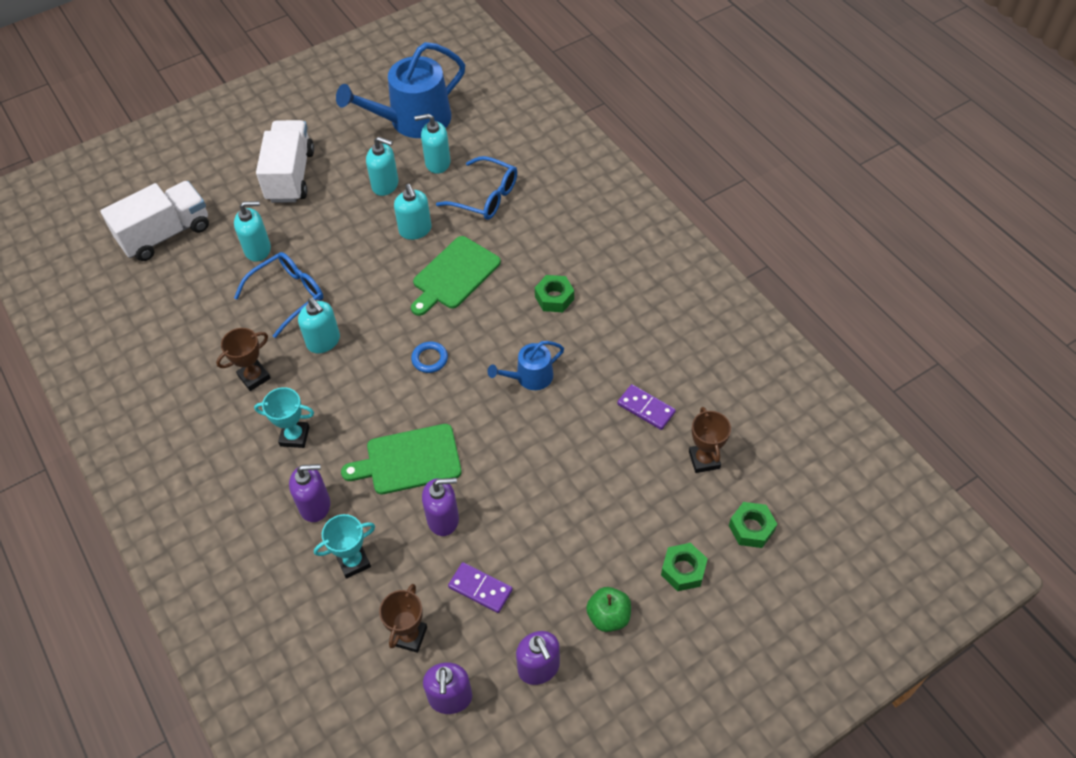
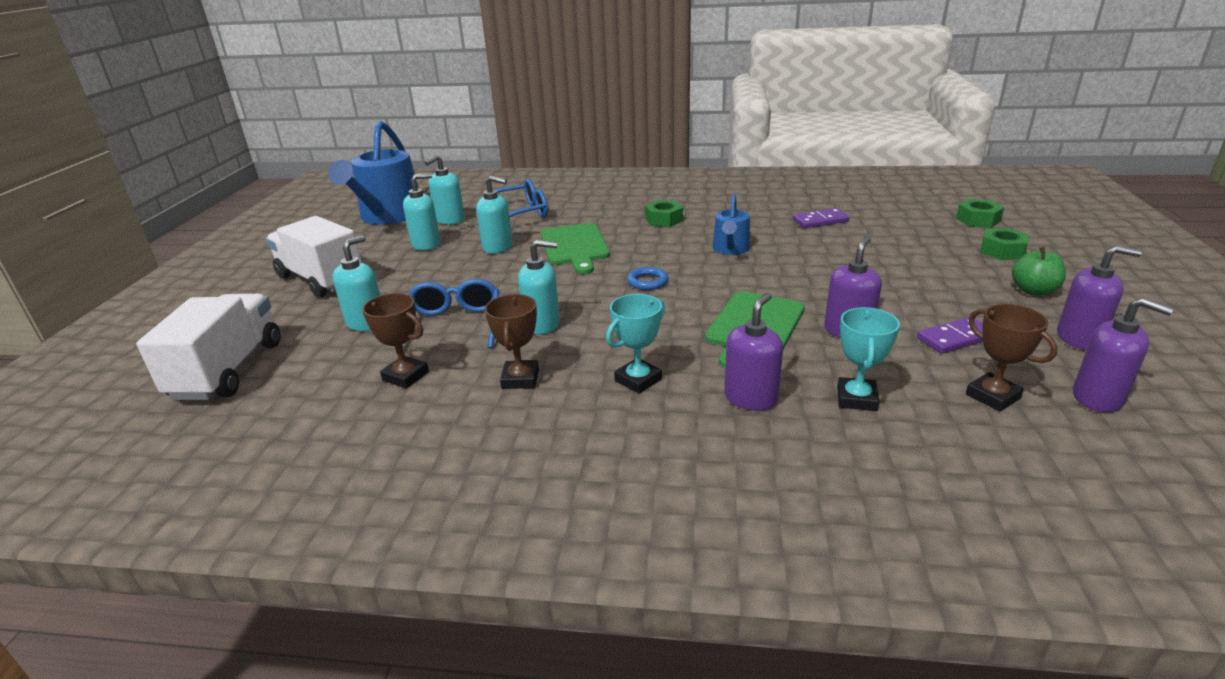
camera: 50 degrees left, 25 degrees down
brown trophy [689,407,731,473] -> brown trophy moved to [362,293,429,389]

